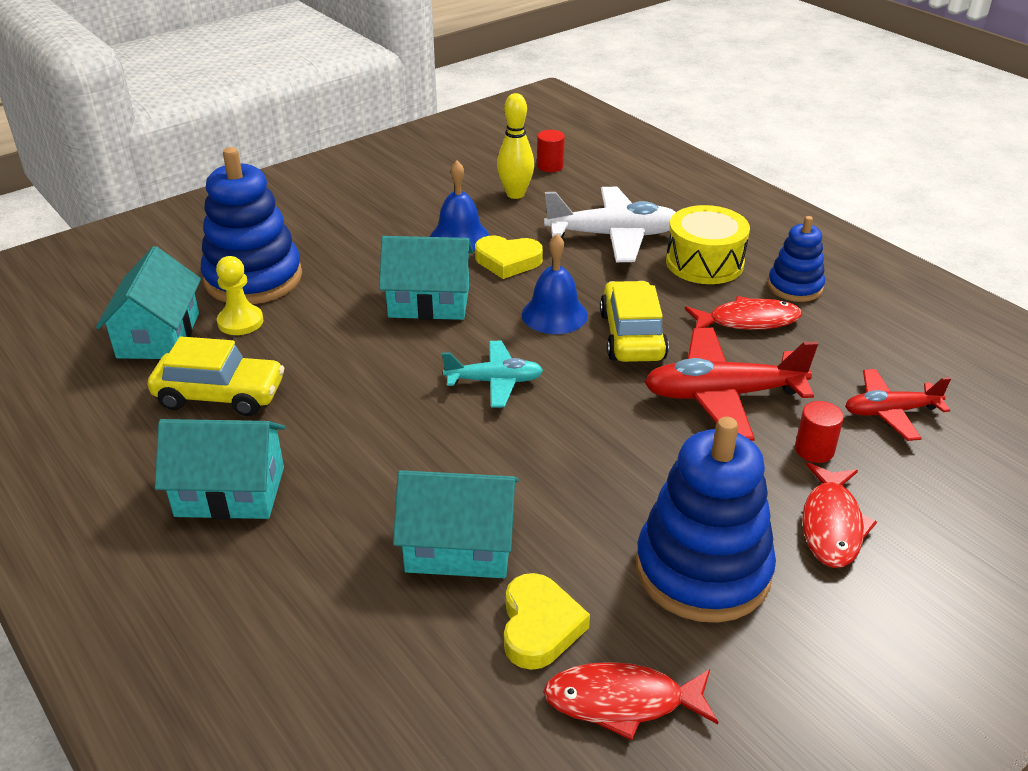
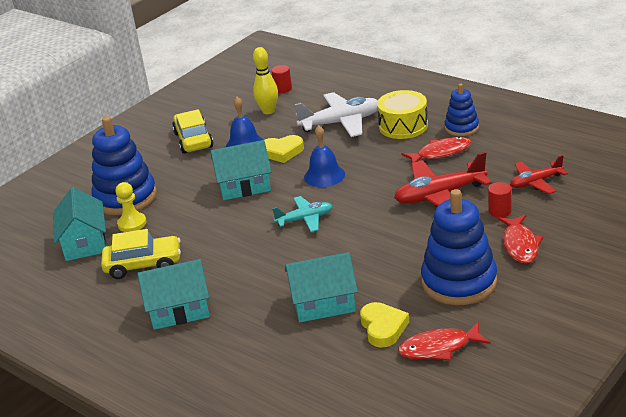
camera: 10 degrees left, 5 degrees down
yellow car [600,281,669,362] -> yellow car moved to [172,109,213,154]

